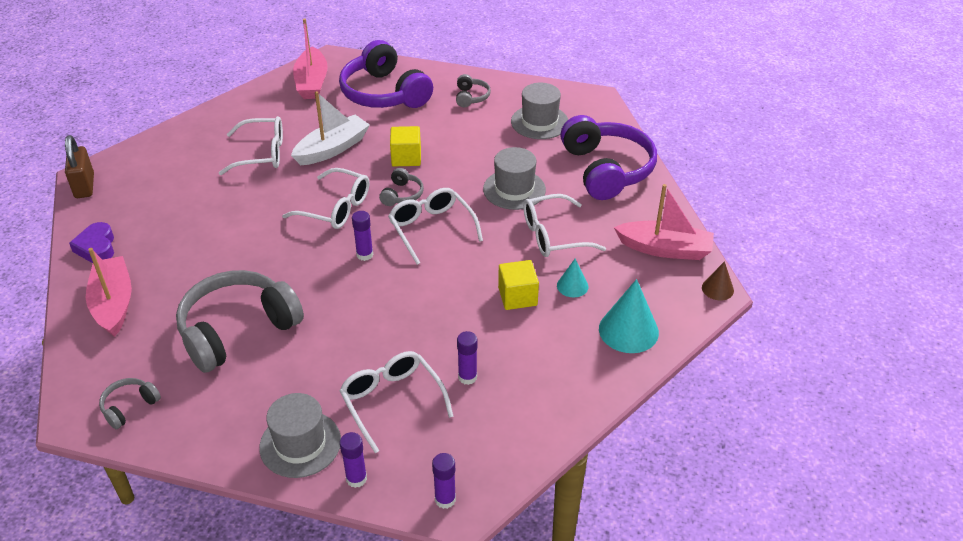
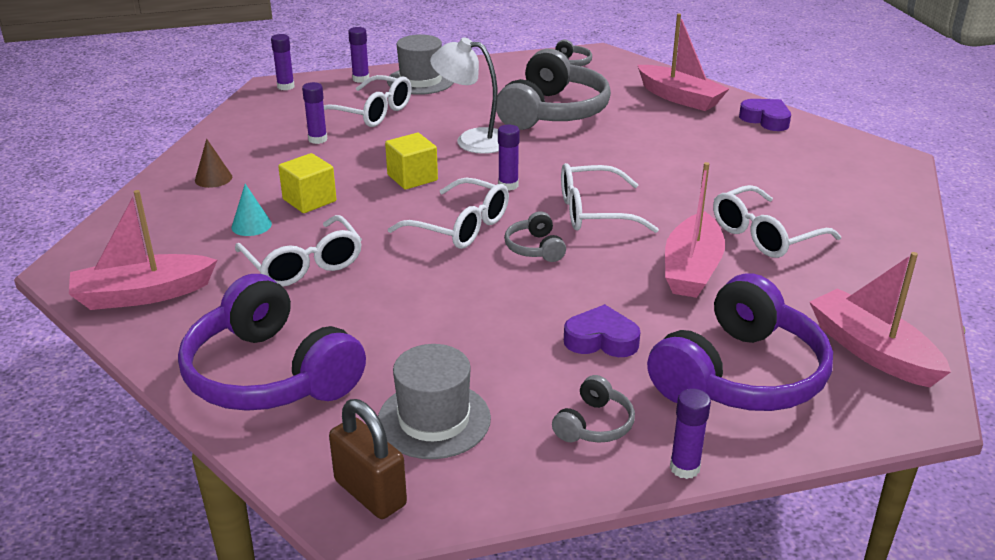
camera: 150 degrees right, 10 degrees down
brown padlock [65,135,94,198] -> brown padlock moved to [329,399,407,519]
white boat [291,91,370,165] -> pink boat [665,162,725,298]
purple headphones [339,40,433,108] -> purple headphones turned 105 degrees clockwise [647,273,833,411]
yellow cube [390,126,421,166] -> yellow cube moved to [385,133,438,190]
grey headphones [456,74,491,107] -> grey headphones turned 120 degrees counterclockwise [552,375,635,443]
grey hat [483,147,546,210] -> none
white glasses [523,194,606,257] -> white glasses turned 105 degrees clockwise [235,215,362,287]
turquoise cone [599,279,659,353] -> none
brown cone [702,261,734,301] -> brown cone moved to [195,139,232,188]
none -> white lamp [430,37,499,154]
none -> purple heart [564,304,640,357]
none -> purple glue stick [670,388,711,479]

